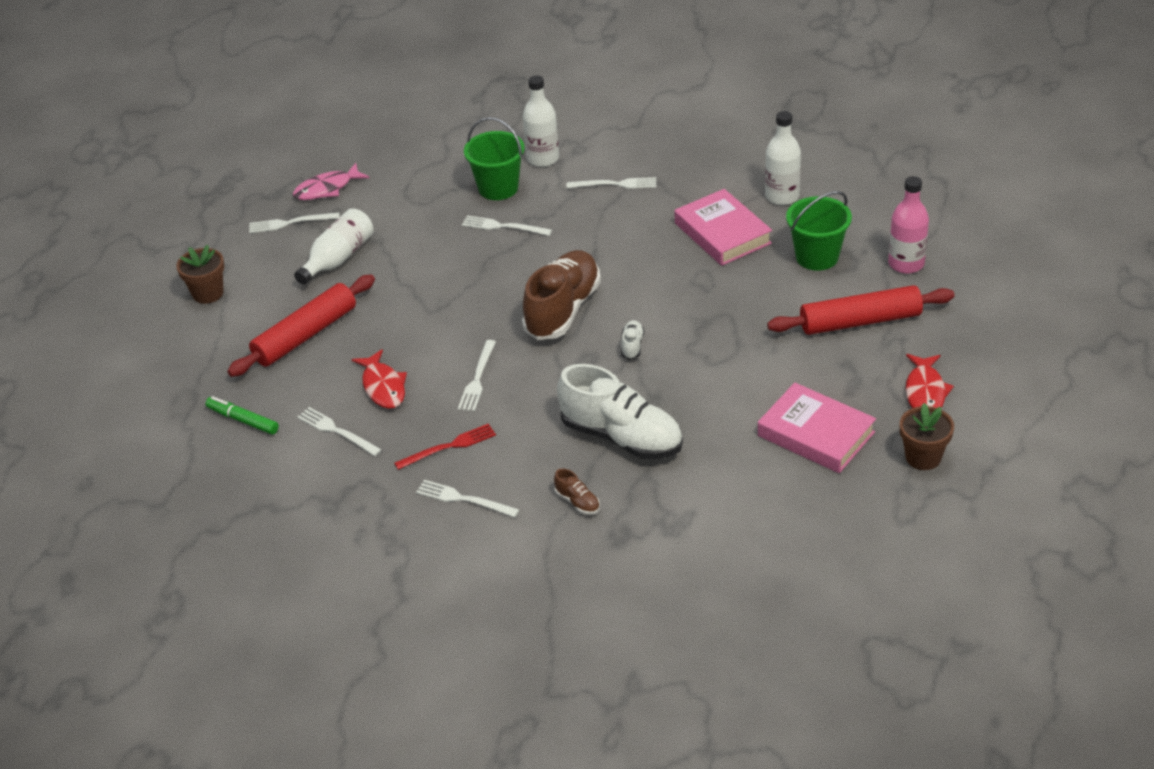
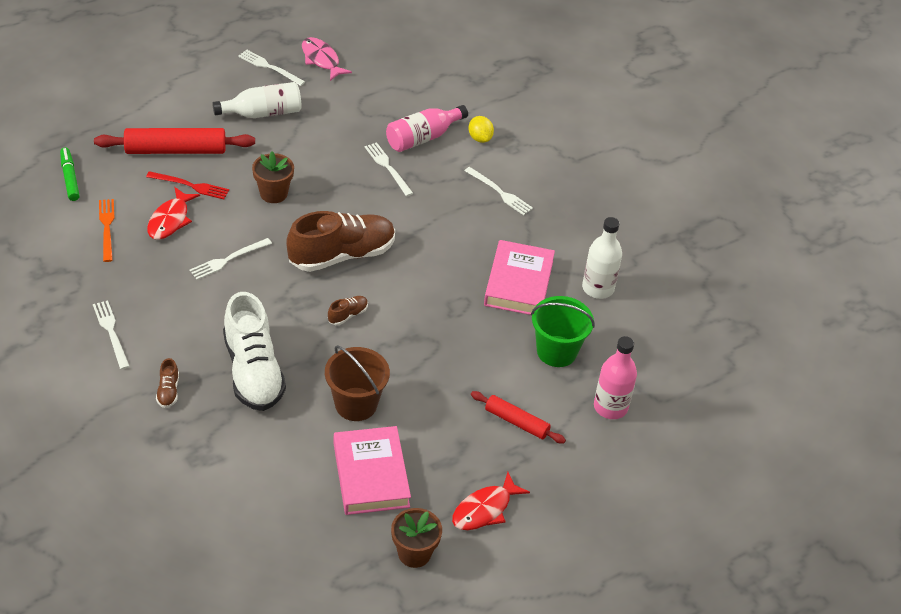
camera: 35 degrees right, 5 degrees up
brown flower pot [176,245,224,304] -> brown flower pot moved to [252,151,294,203]
pink fish [293,163,369,200] -> pink fish turned 45 degrees clockwise [302,37,352,81]
white fork [297,407,382,456] -> orange fork [99,199,114,262]
red fork [394,424,496,470] -> red fork moved to [146,171,229,200]
green bucket [464,117,524,200] -> pink bottle [386,105,468,152]
white bottle [523,75,559,167] -> yellow lemon [468,116,494,143]
white shoe [621,320,644,360] -> brown shoe [328,296,368,325]
red rolling pin [767,285,955,335] -> red rolling pin [471,391,566,443], size x0.59
none -> brown bucket [325,345,390,421]

